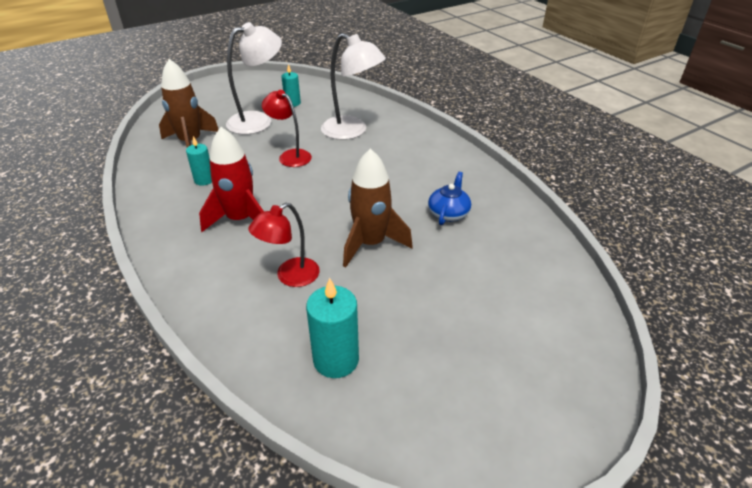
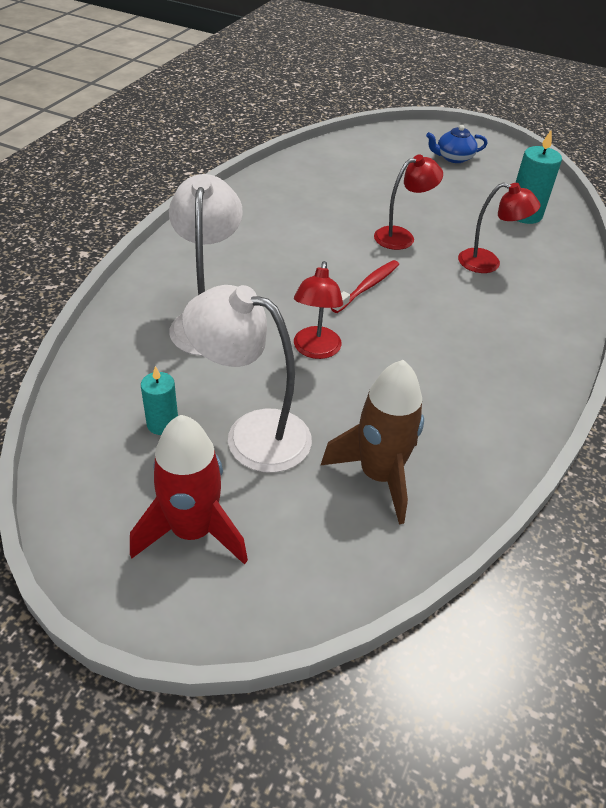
camera: 125 degrees left, 5 degrees up
turquoise candle [186,136,212,186] -> none
red rocket [199,127,264,232] -> red rocket moved to [130,415,248,565]
brown rocket [343,149,413,267] -> red lamp [374,154,443,250]
blue teapot [428,172,471,225] -> blue teapot moved to [426,125,488,163]
none -> red toothbrush [331,260,399,313]

